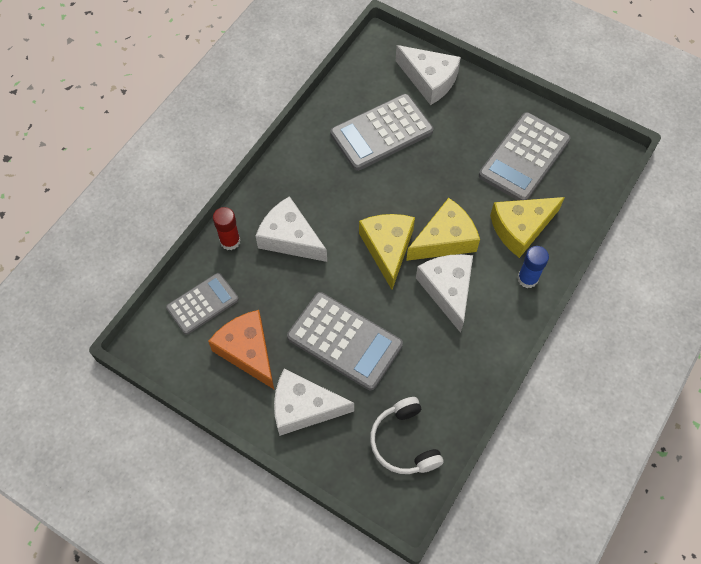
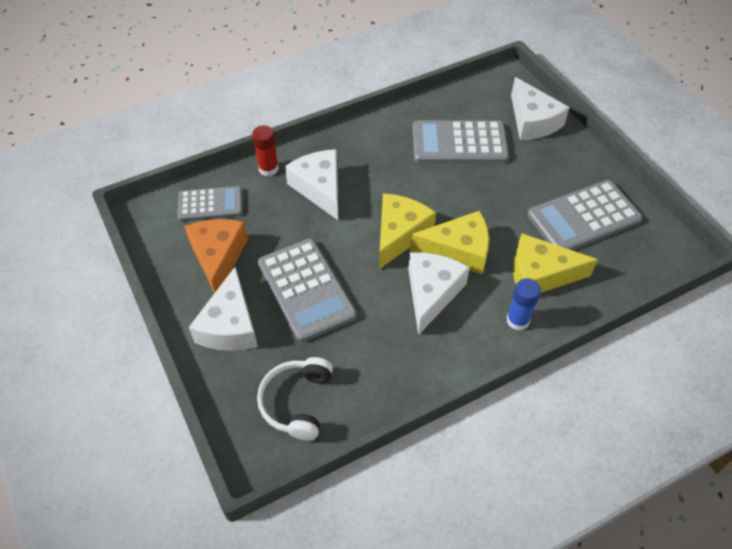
camera: 30 degrees right, 10 degrees down
white cheese [274,369,354,436] -> white cheese turned 120 degrees counterclockwise [189,267,258,351]

